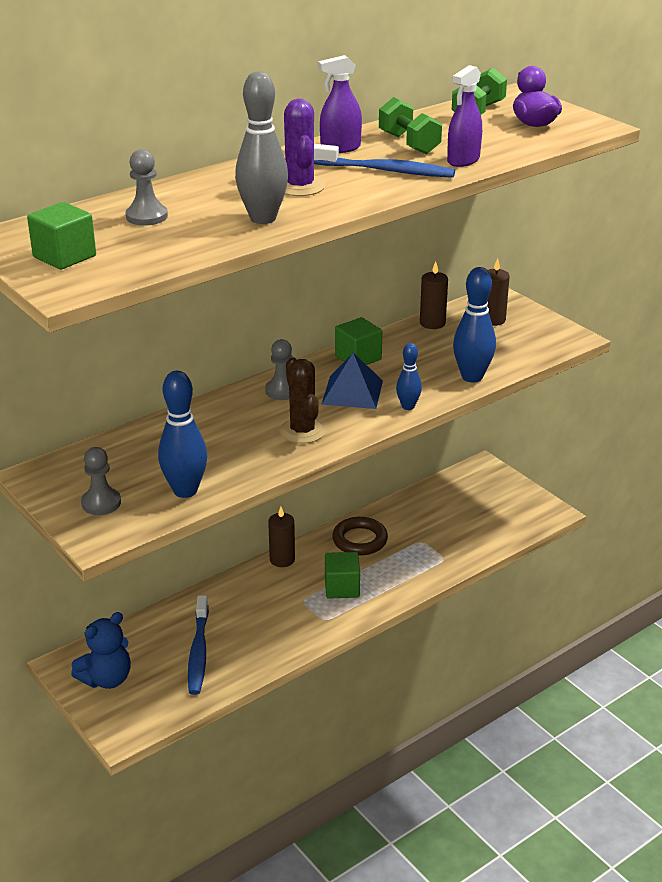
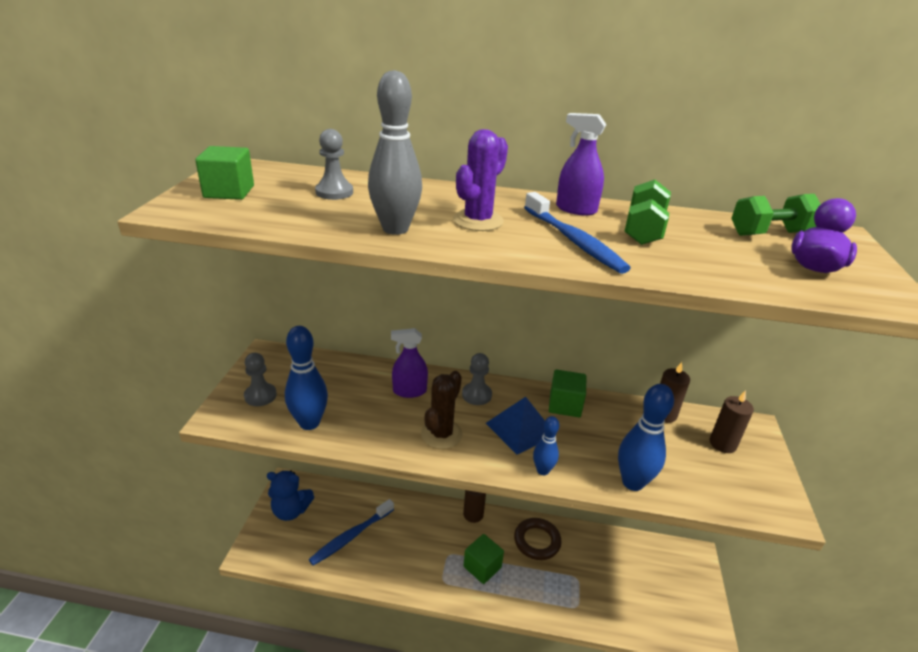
camera: 45 degrees right, 0 degrees up
purple spray bottle [447,65,482,167] -> purple spray bottle moved to [391,328,428,398]

